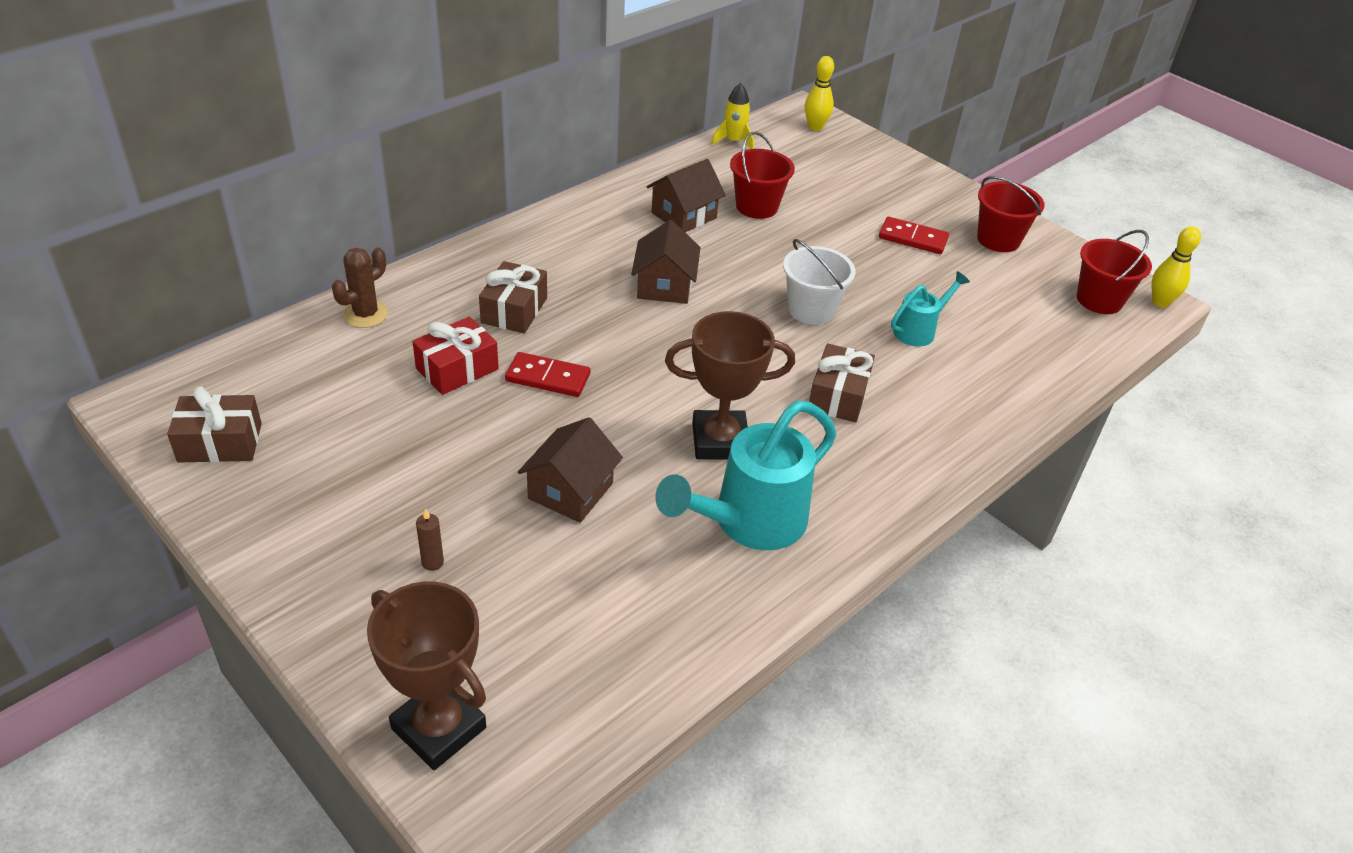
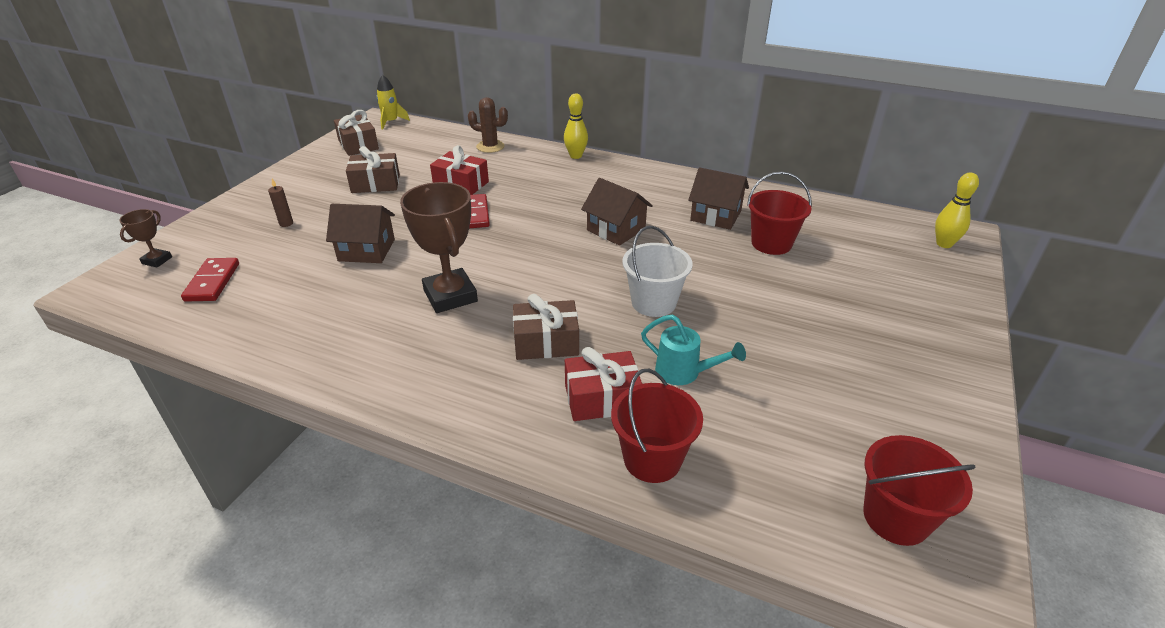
camera: 70 degrees right, 5 degrees down
brown trophy [367,582,486,770] -> brown trophy [119,209,172,267], size x0.49
brown gift [479,261,547,333] -> brown gift moved to [346,146,400,193]
brown house [631,220,700,304] -> brown house turned 60 degrees clockwise [581,178,653,246]
turquoise watering can [655,401,837,550] -> none
yellow rocket [711,83,754,149] -> yellow rocket moved to [376,75,410,130]
red domino [879,217,949,254] -> red domino moved to [181,258,239,302]
red bucket [977,176,1044,252] -> red bucket moved to [611,369,703,483]
yellow bowling pin [1152,226,1201,307] -> yellow bowling pin moved to [564,93,588,159]
none -> red gift [565,347,642,421]

